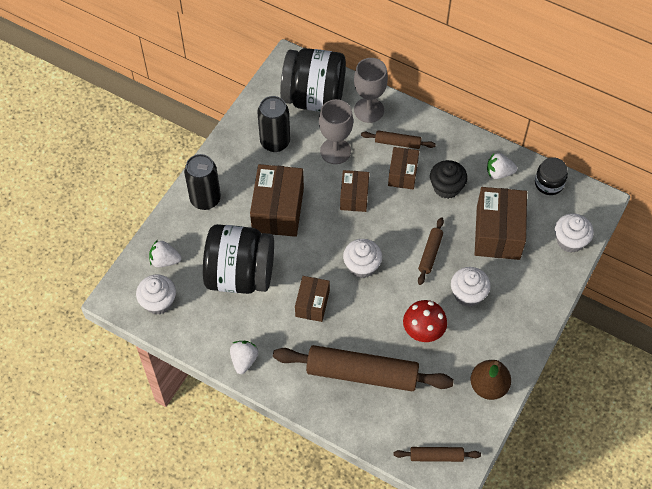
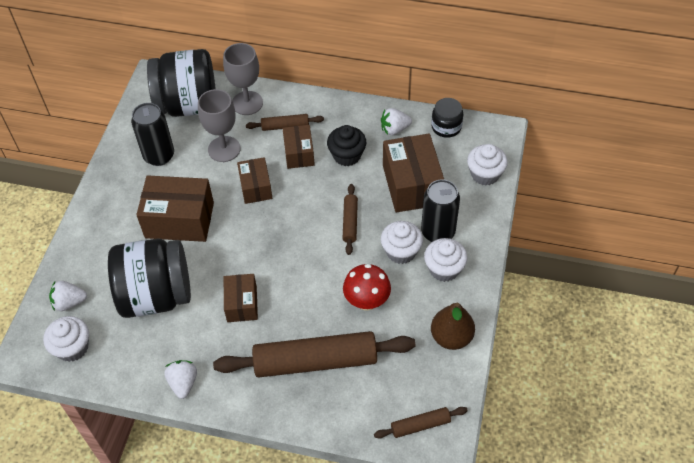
camera: 15 degrees left, 5 degrees down
black can [184,154,221,210] -> black can moved to [421,180,460,242]
brown box [250,164,304,237] -> brown box turned 75 degrees counterclockwise [136,175,214,242]
white cupcake [343,239,382,278] -> white cupcake moved to [424,238,468,282]

